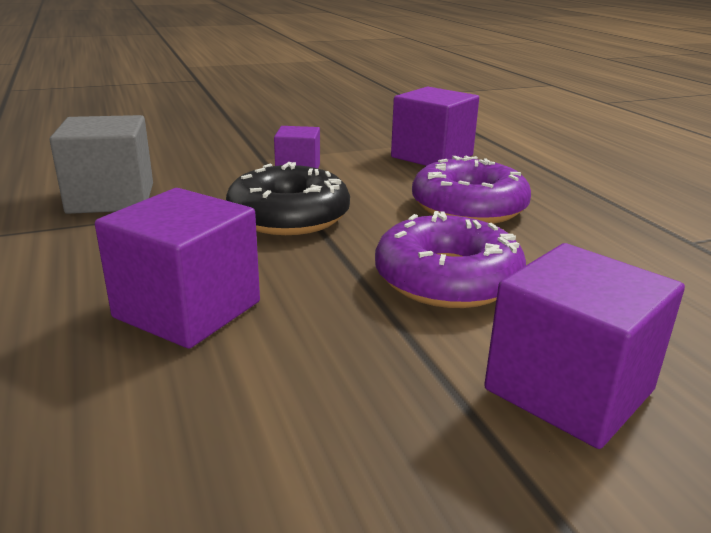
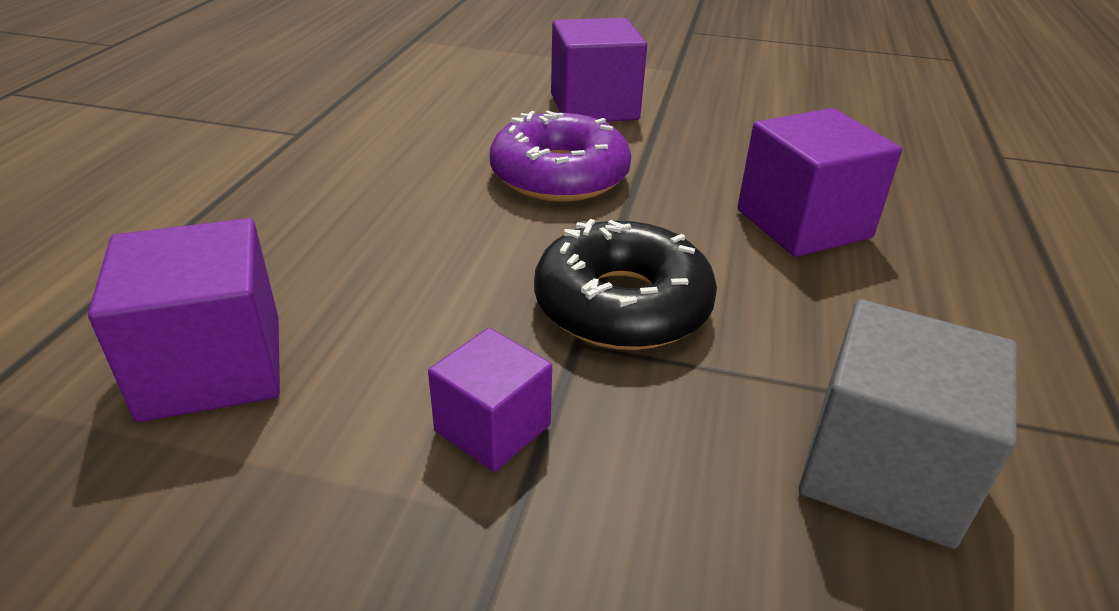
camera: 145 degrees left, 10 degrees up
purple donut [412,156,531,224] -> none

